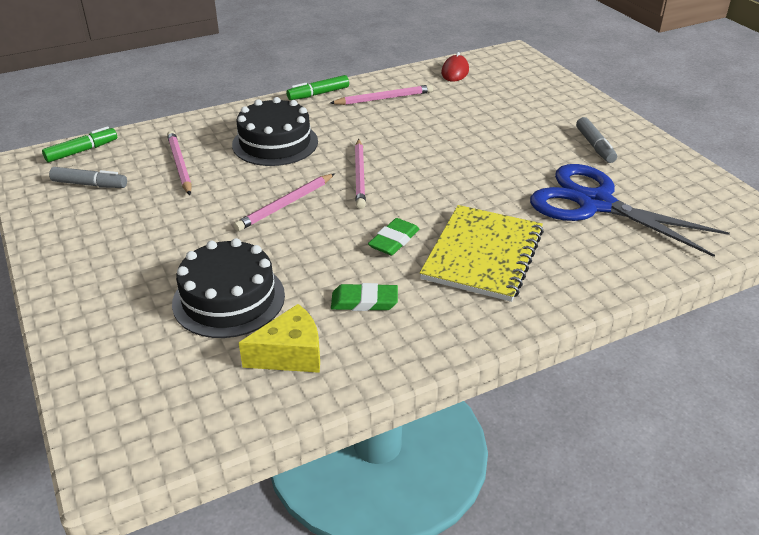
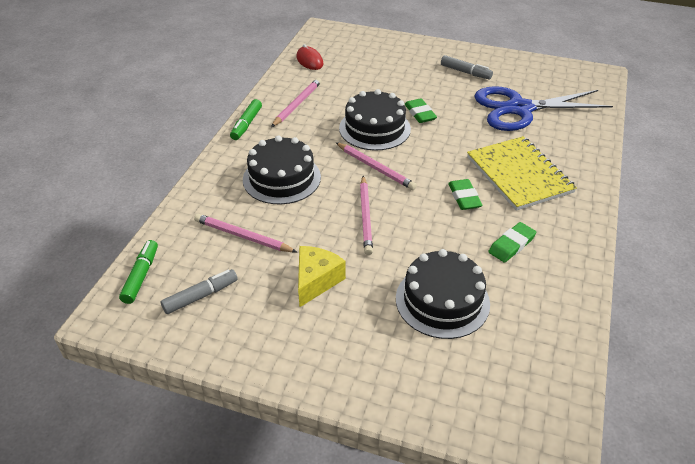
camera: 45 degrees left, 5 degrees up
yellow cheese [239,304,320,373] -> yellow cheese moved to [298,246,346,307]
none -> black cake [339,89,411,151]
none -> green eraser [405,98,437,123]

